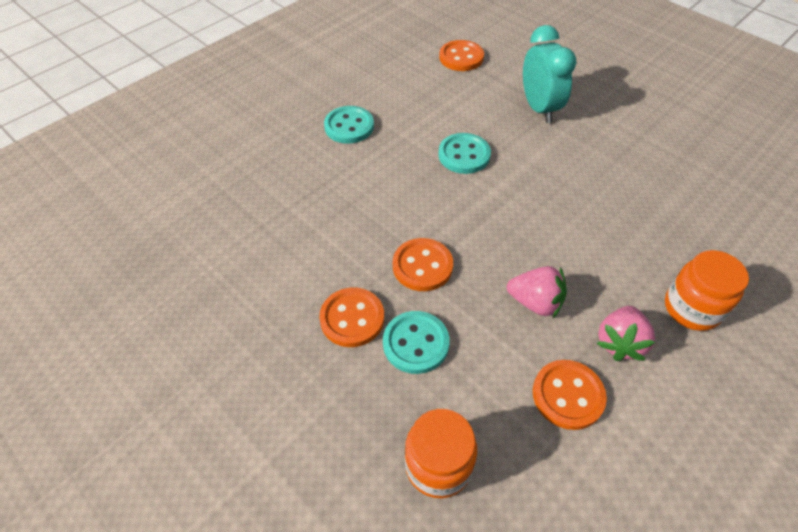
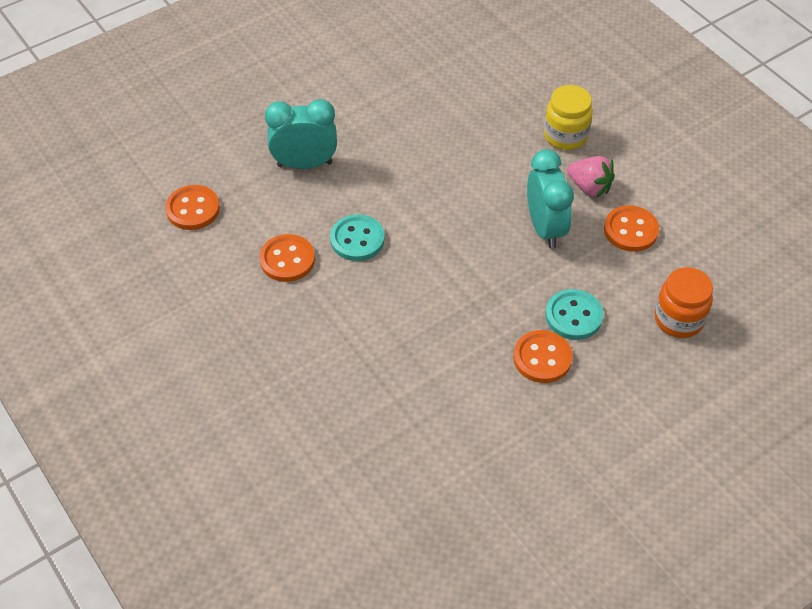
camera: 80 degrees left, 0 degrees up
turquoise button [324,106,374,144] -> none
orange button [393,238,453,291] -> orange button moved to [259,234,315,282]
pink strawberry [507,266,567,318] -> turquoise clock [527,149,574,249]
orange jar [665,250,749,331] -> yellow jar [544,85,593,150]

